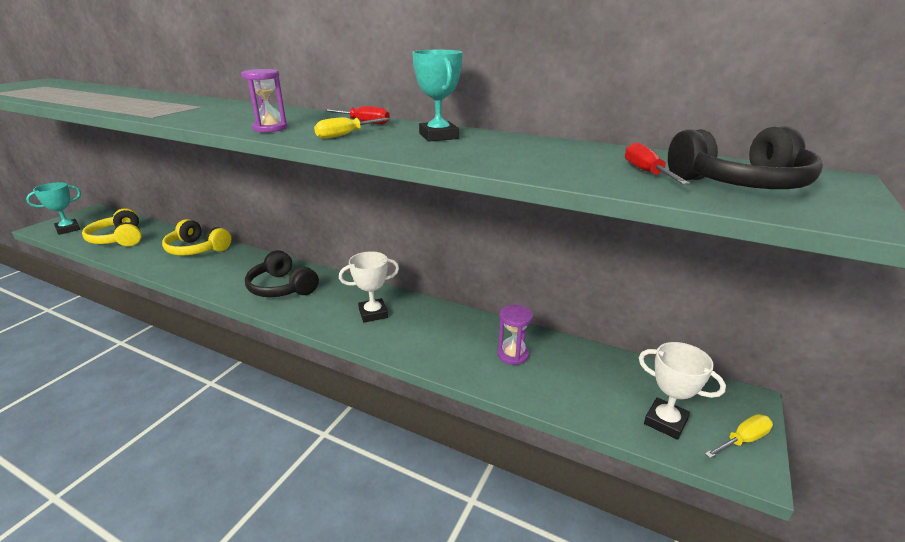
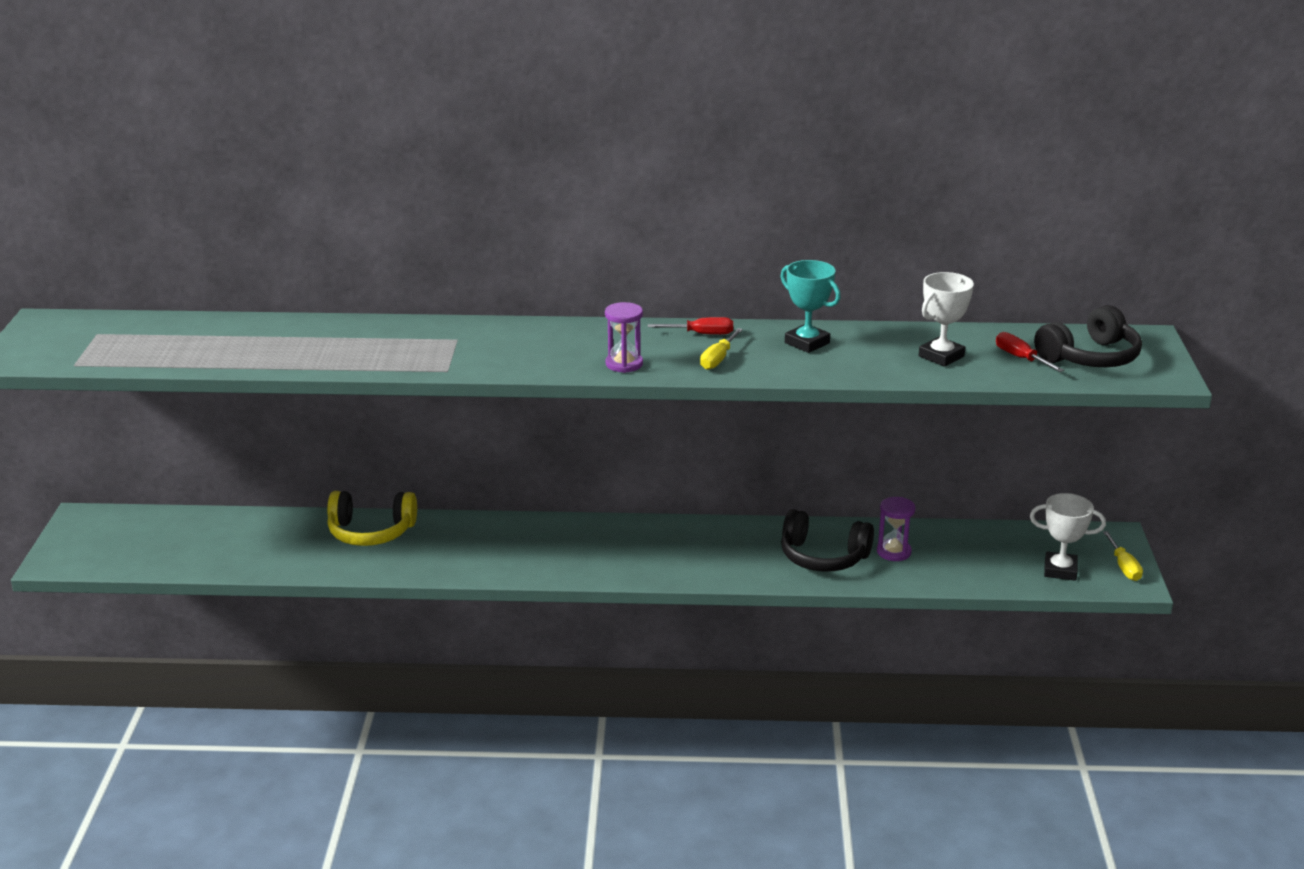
camera: 25 degrees left, 0 degrees up
turquoise trophy [26,182,81,235] -> none
yellow headphones [82,208,142,246] -> none
black headphones [245,250,319,297] -> black headphones moved to [781,509,874,572]
white trophy [339,251,399,323] -> white trophy moved to [919,272,974,367]
yellow screwdriver [705,414,773,458] -> yellow screwdriver turned 135 degrees clockwise [1103,531,1143,581]

